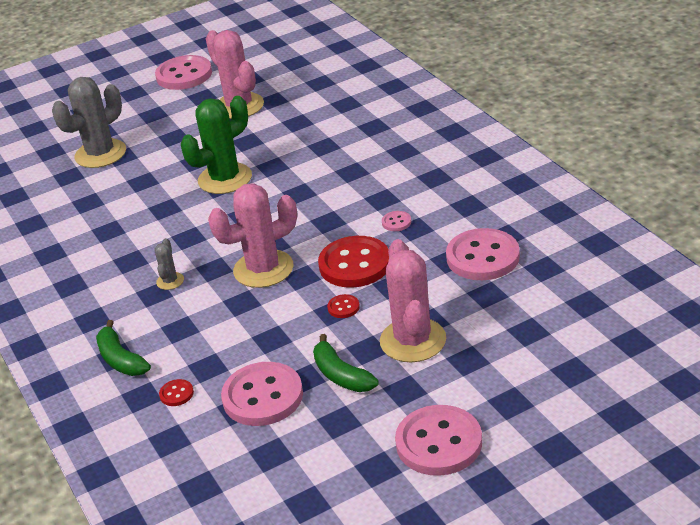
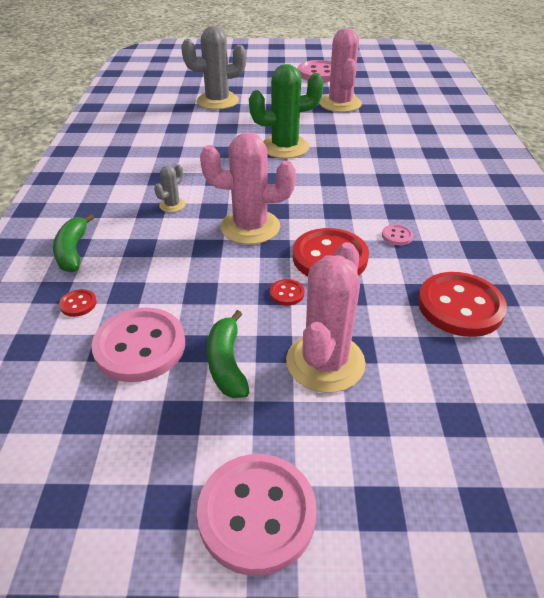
camera: 25 degrees right, 5 degrees up
pink button [446,228,520,280] -> red button [418,272,507,337]

